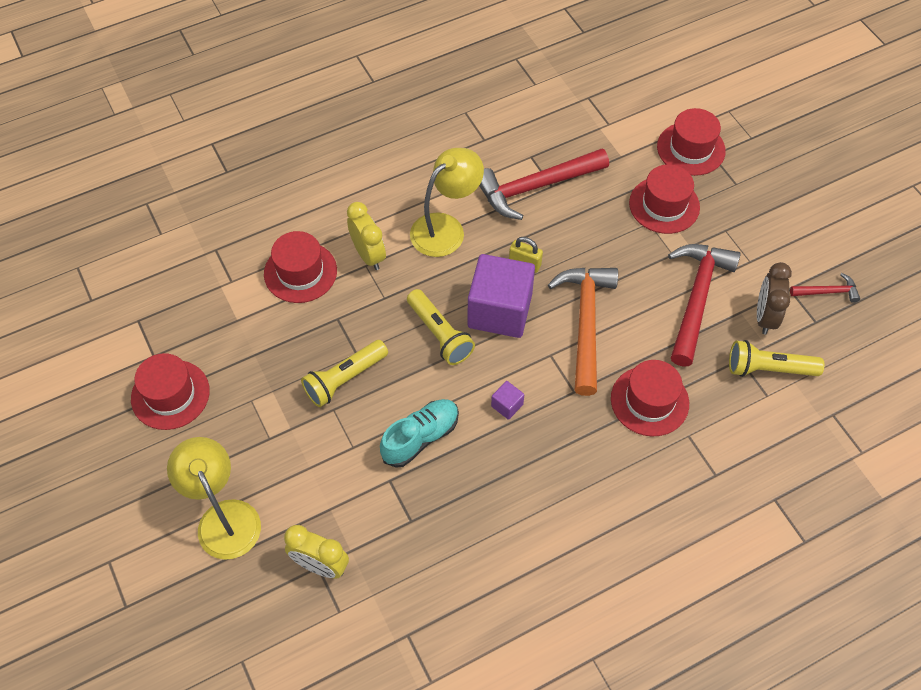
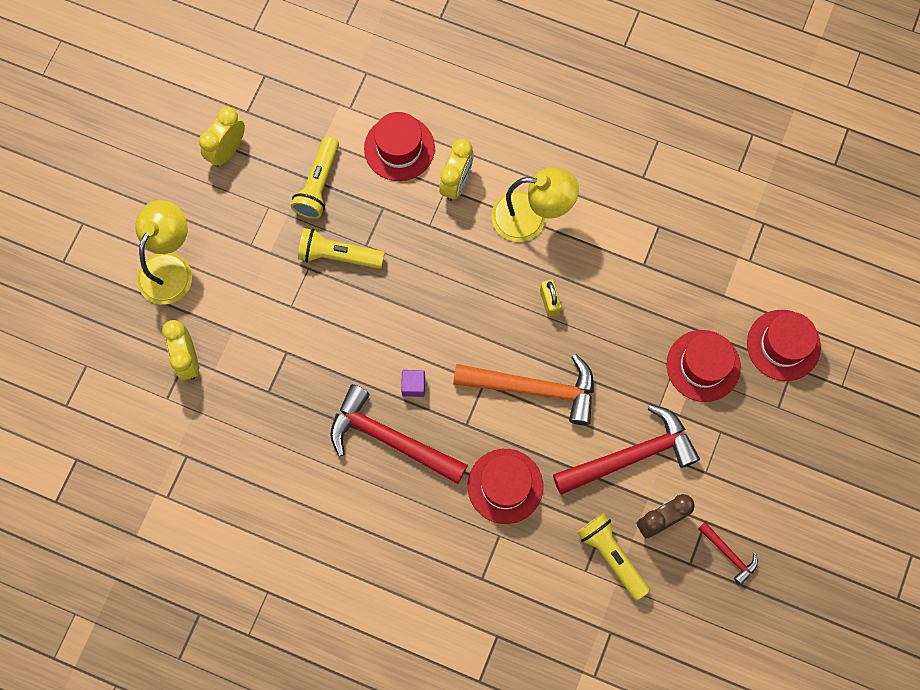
camera: 50 degrees right, 15 degrees up
red hat [131,353,210,430] -> yellow clock [199,107,245,167]
turquoise shoe [380,399,459,468] -> none
yellow flashlight [407,289,475,365] -> yellow flashlight moved to [291,136,339,219]
purple cube [467,254,535,338] -> none
red hammer [479,149,609,220] -> red hammer moved to [330,384,468,484]
orange hammer [548,268,618,396] -> orange hammer turned 45 degrees clockwise [453,354,594,425]

